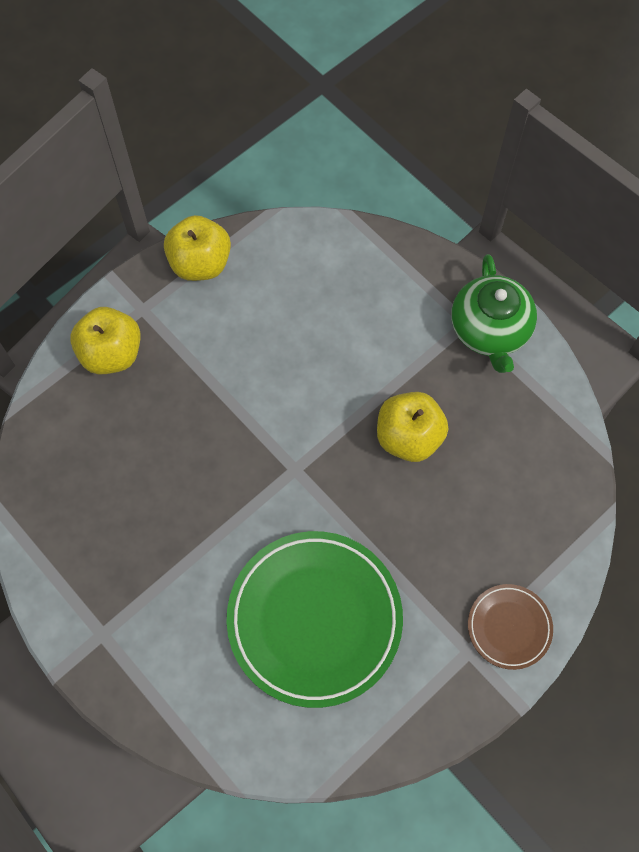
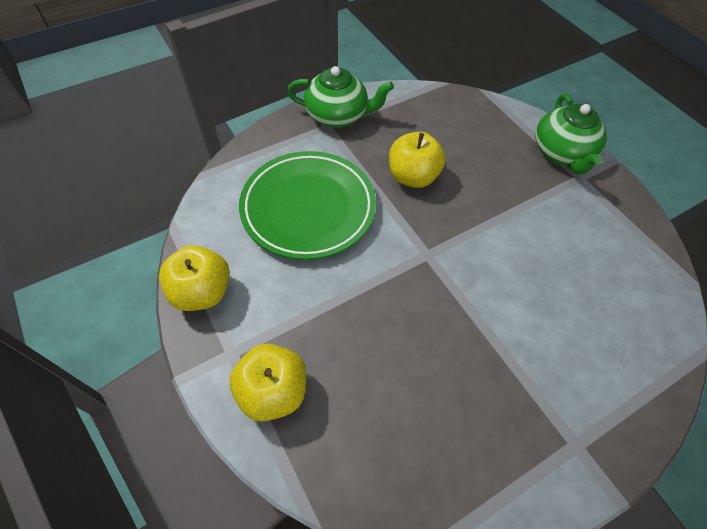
camera: 80 degrees left, 10 degrees down
green plate [226,531,403,708] -> green plate moved to [239,151,376,260]
brown plate [468,584,553,670] -> green teapot [535,94,607,174]

